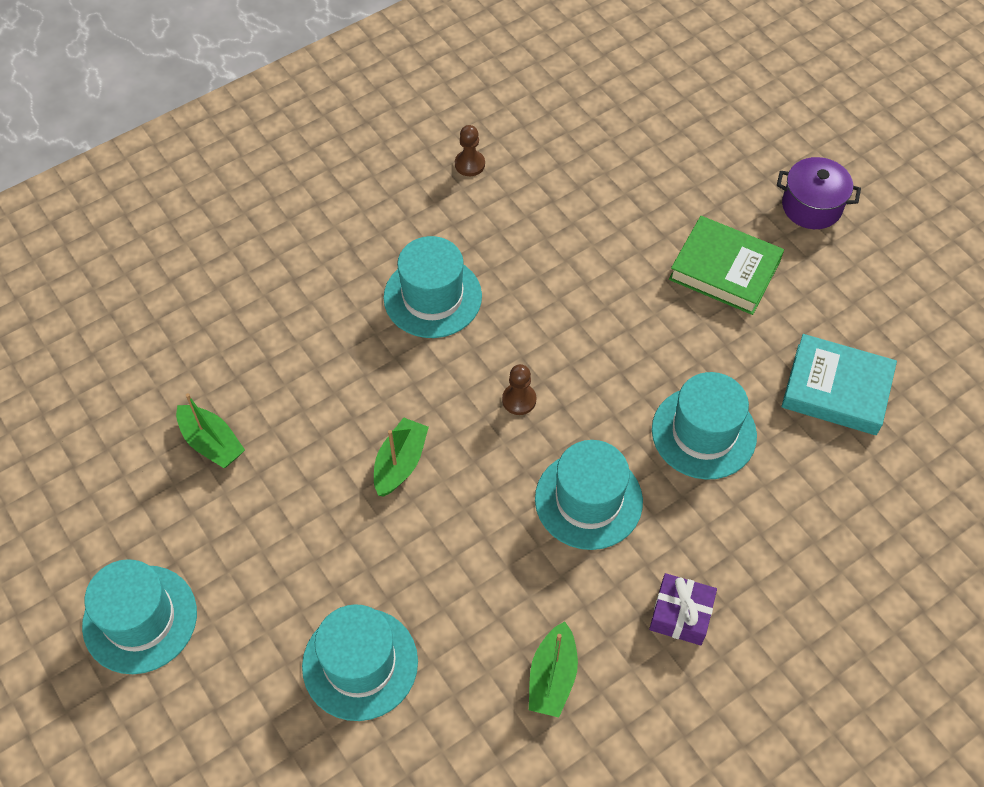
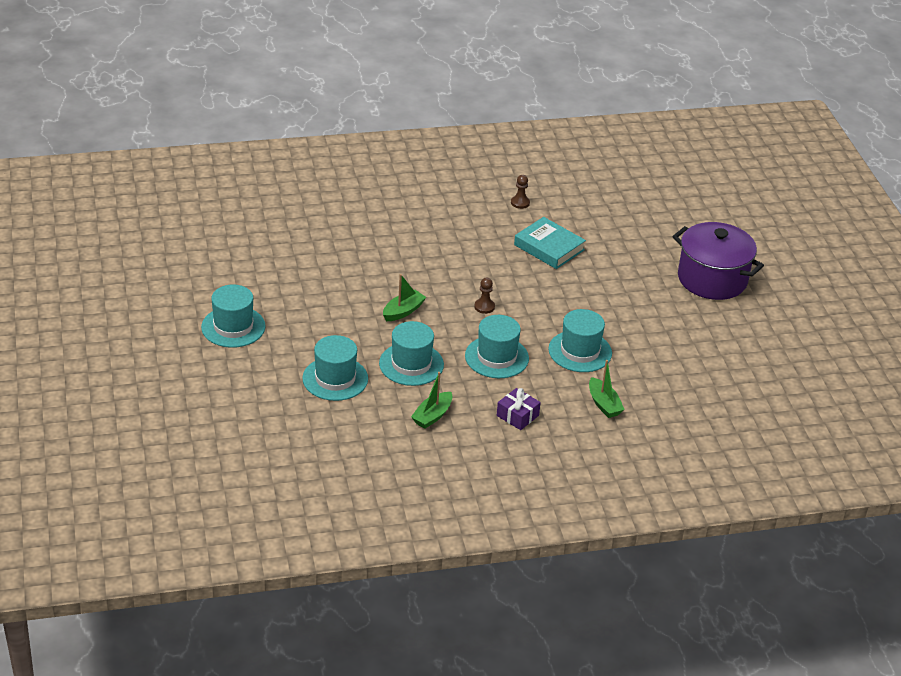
camera: 20 degrees right, 20 degrees down
green boat [176,393,245,468] -> green boat moved to [589,360,625,418]
turquoise hat [384,236,482,338] -> turquoise hat moved to [379,321,444,386]
green book [669,216,784,315] -> none
purple pot [777,157,861,229] -> purple pot [672,222,764,300], size x1.82
turquoise book [781,334,897,435] -> turquoise book moved to [514,217,586,269]

